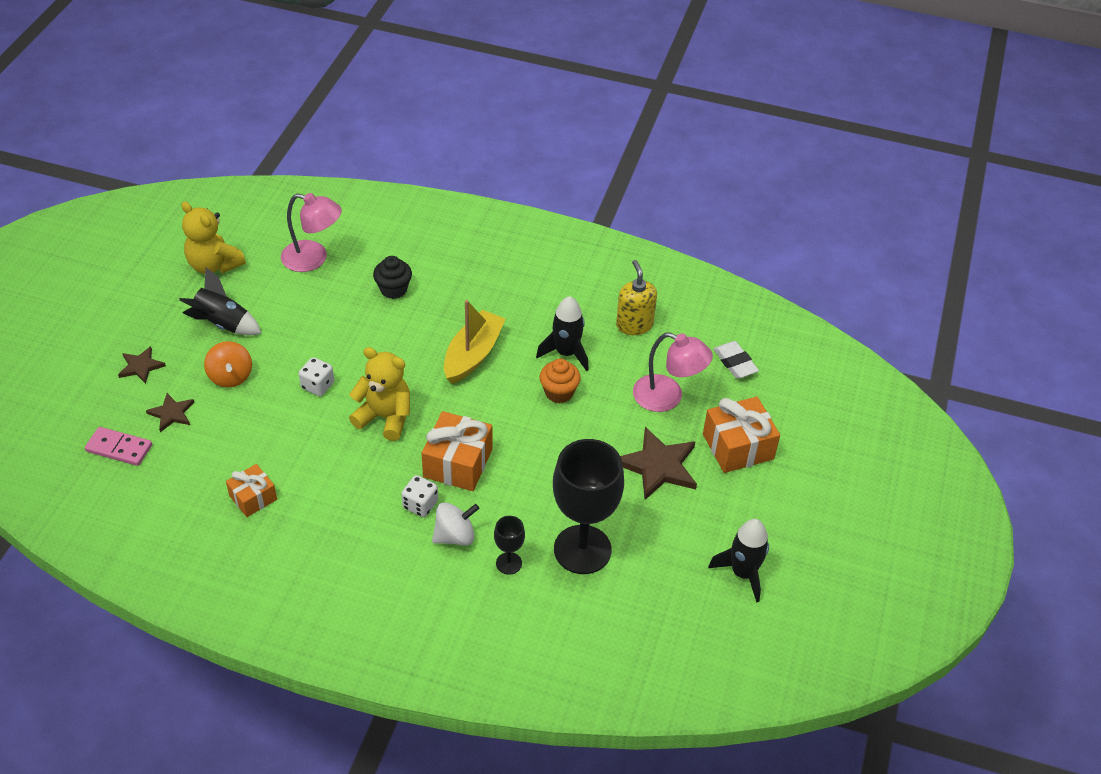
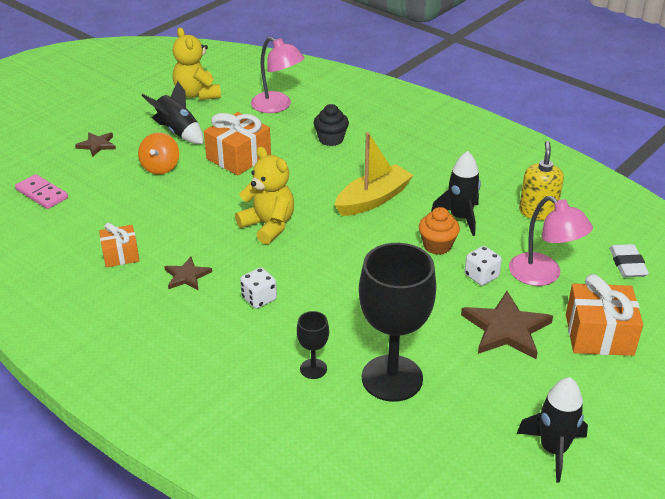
camera: 25 degrees right, 10 degrees down
brown star [146,393,195,432] -> brown star moved to [164,257,212,290]
white dice [299,357,334,396] -> white dice moved to [465,246,502,286]
orange gift [422,411,492,491] -> orange gift moved to [204,112,271,175]
white spinning top [432,502,479,546] -> none

